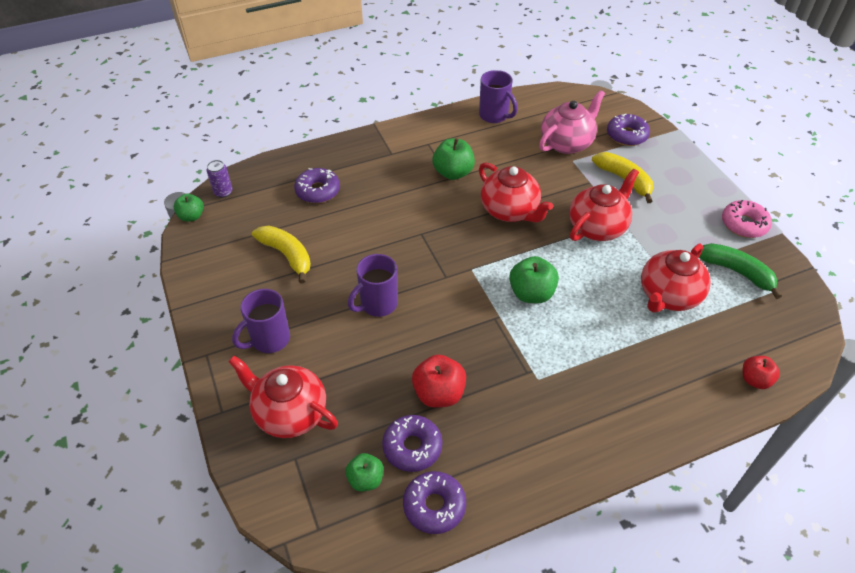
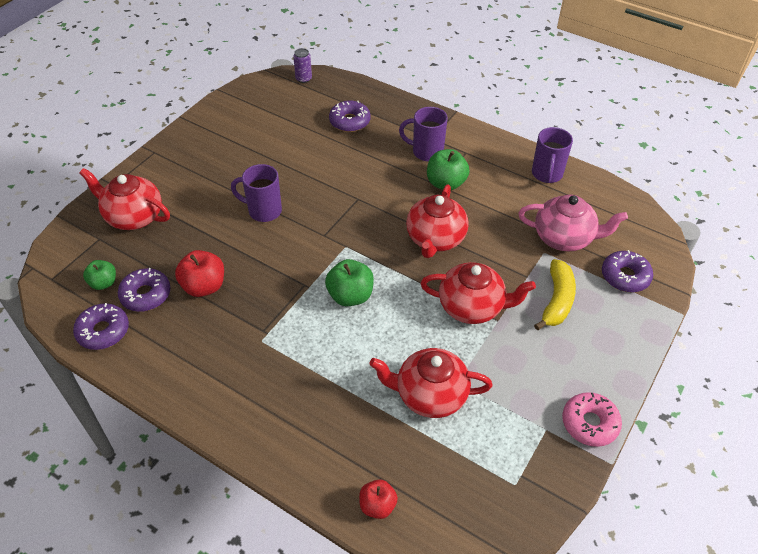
camera: 55 degrees right, 0 degrees up
green apple [174,194,204,222] -> none
red teapot [228,356,338,438] -> red teapot turned 60 degrees counterclockwise [79,168,170,230]
purple mug [232,289,290,353] -> purple mug moved to [399,107,448,162]
yellow banana [252,226,311,283] -> none
green banana [699,243,782,299] -> none

